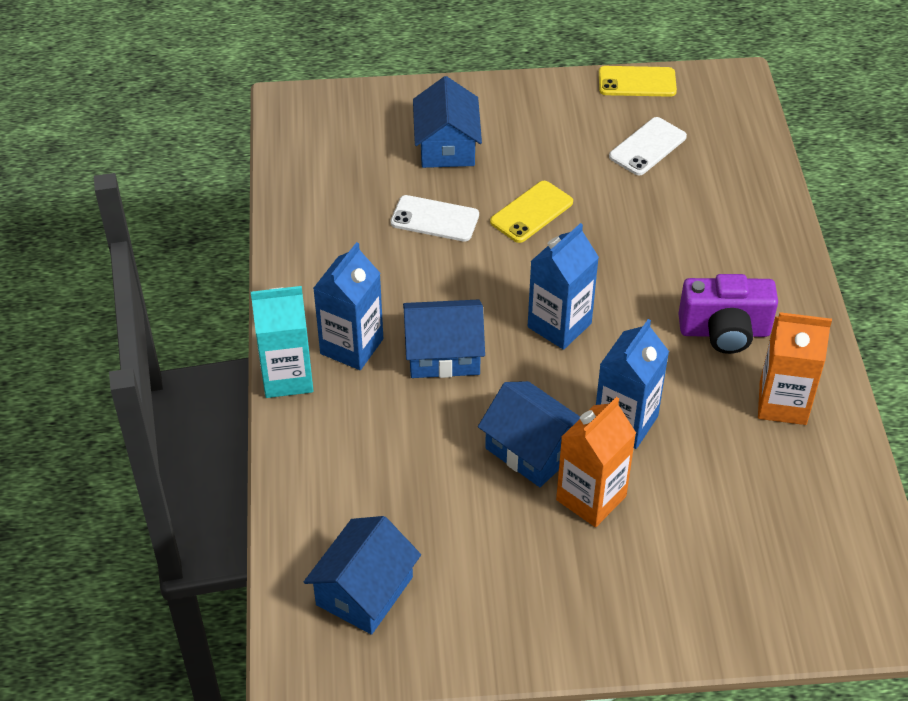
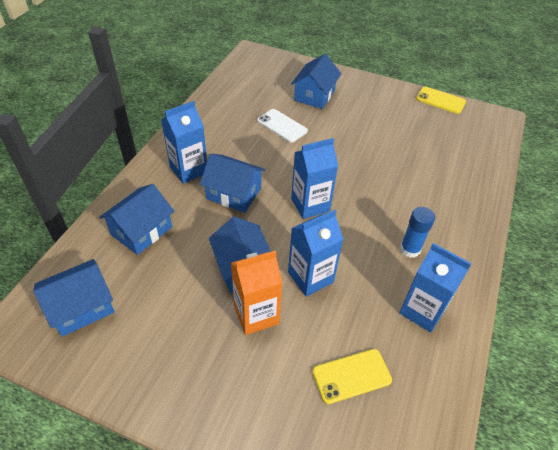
camera: 25 degrees right, 0 degrees up
turquoise carton [251,286,313,398] -> none
yellow phone [490,181,573,243] -> yellow phone moved to [312,349,392,404]
white phone [609,117,687,176] -> none
purple camera [678,274,778,354] -> blue glue stick [400,207,435,258]
orange carton [758,312,832,425] -> blue carton [399,243,471,332]
none -> blue house [99,184,174,255]

